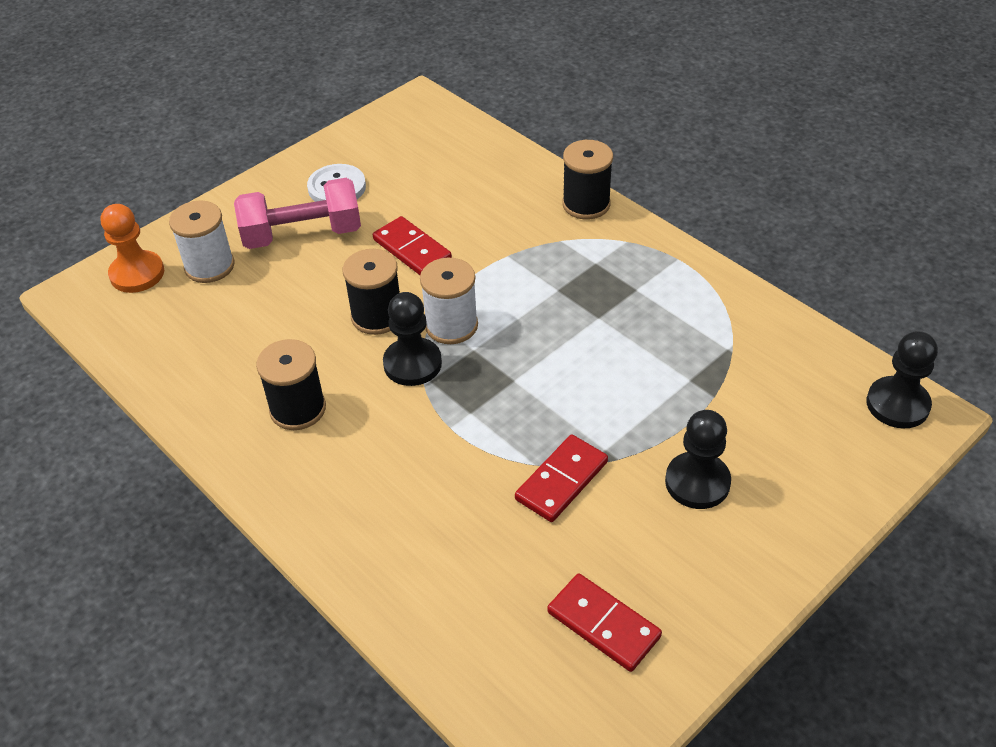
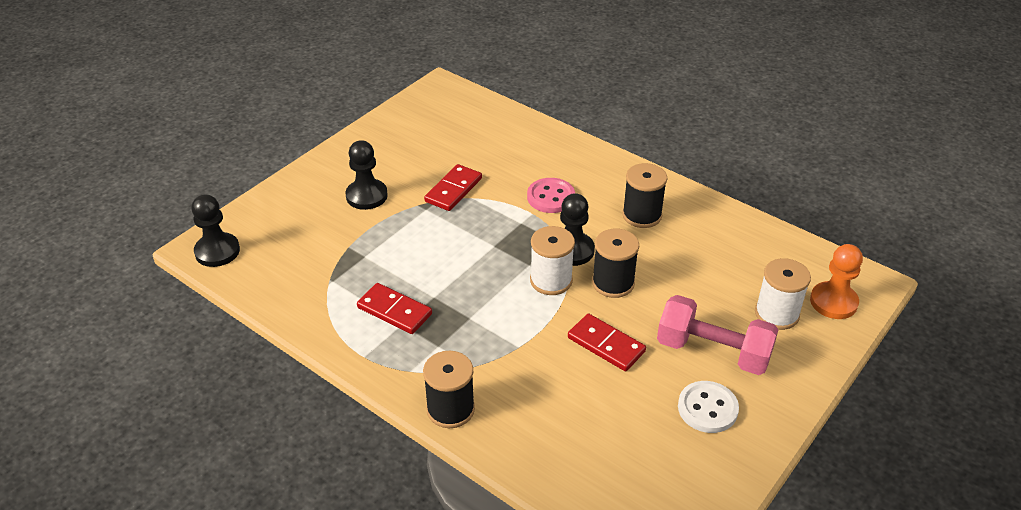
camera: 170 degrees right, 5 degrees down
pink dumbbell [234,178,361,249] -> pink dumbbell turned 45 degrees clockwise [657,295,778,375]
red domino [547,573,662,672] -> red domino moved to [357,283,432,334]
none -> pink button [527,178,575,213]

